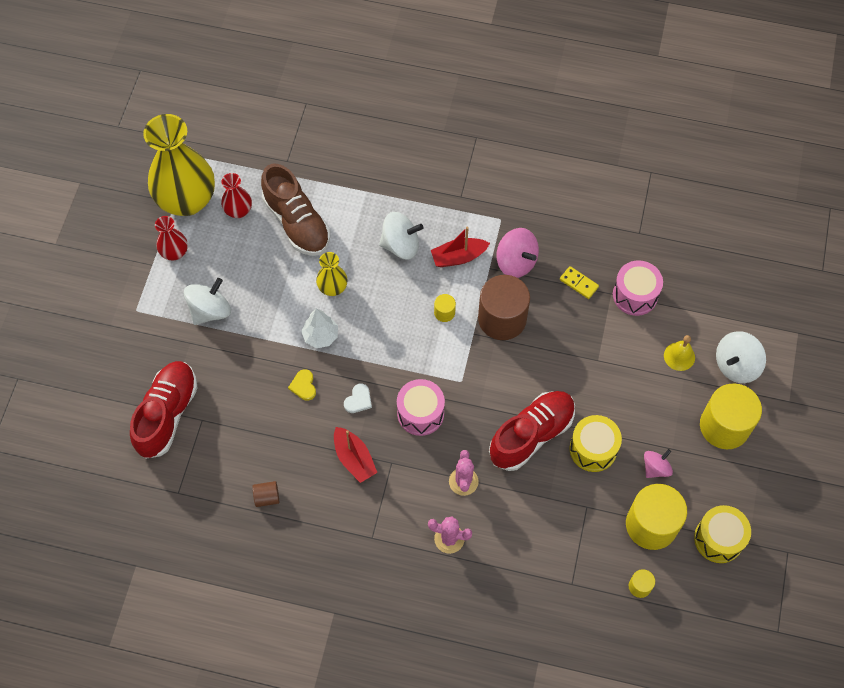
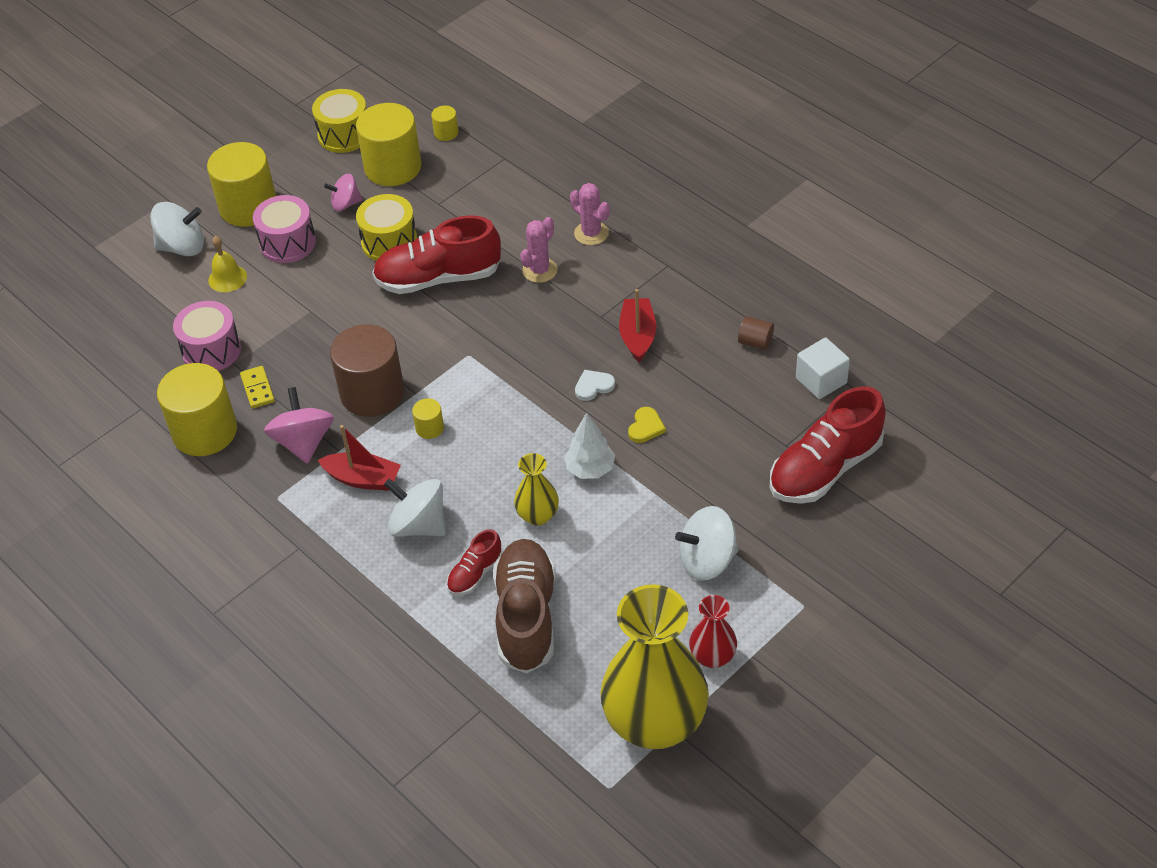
camera: 145 degrees left, 15 degrees down
red vase [221,173,252,218] -> none
pink drum [397,379,445,436] -> pink drum moved to [253,195,316,263]
none -> yellow cylinder [157,363,237,456]
none -> red shoe [447,529,503,596]
none -> white cube [796,338,850,399]

